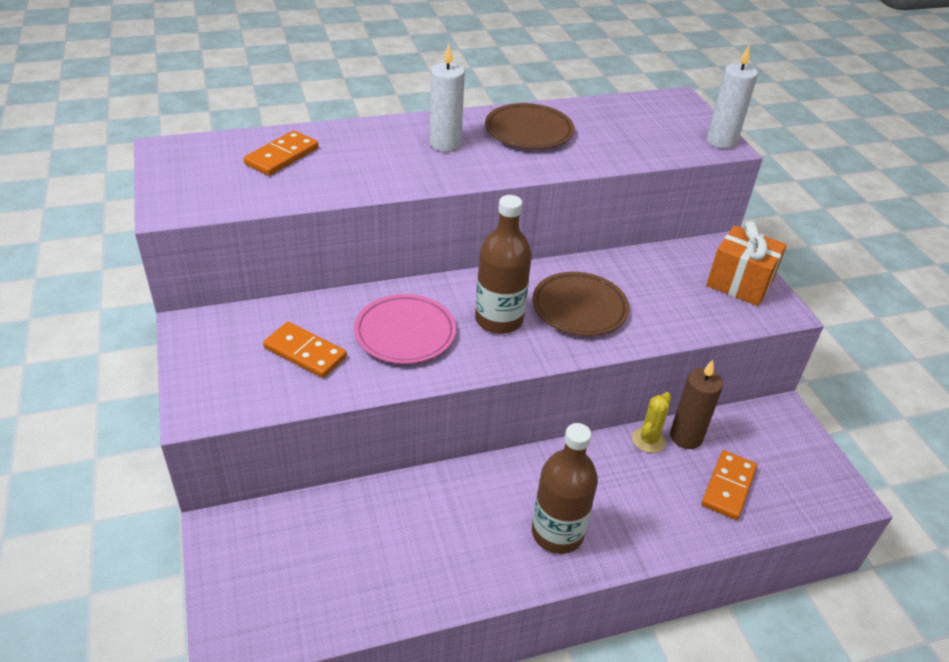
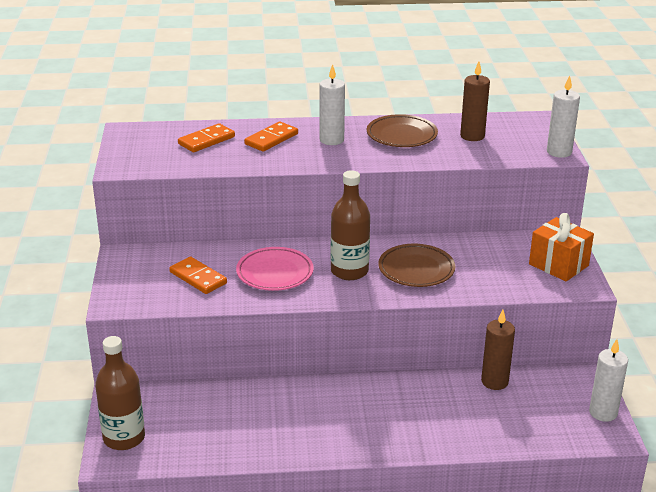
camera: 15 degrees right, 10 degrees down
brown bottle [532,423,598,554] -> brown bottle moved to [95,336,145,450]
yellow cactus [632,392,671,453] -> none
orange domino [701,450,757,520] -> orange domino moved to [244,122,298,152]
none -> brown candle [460,61,490,141]
none -> white candle [589,339,628,422]

